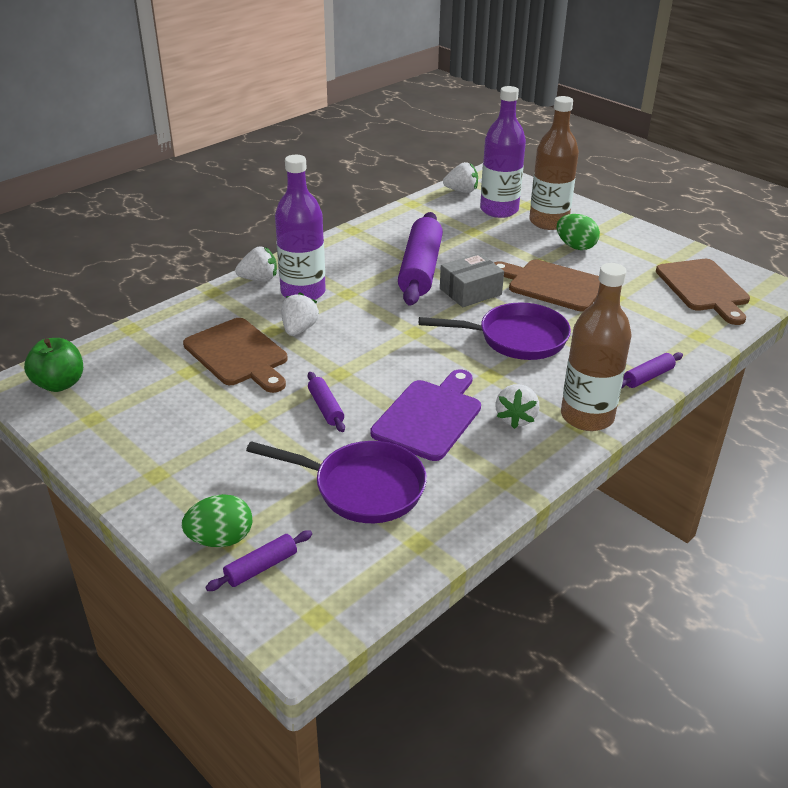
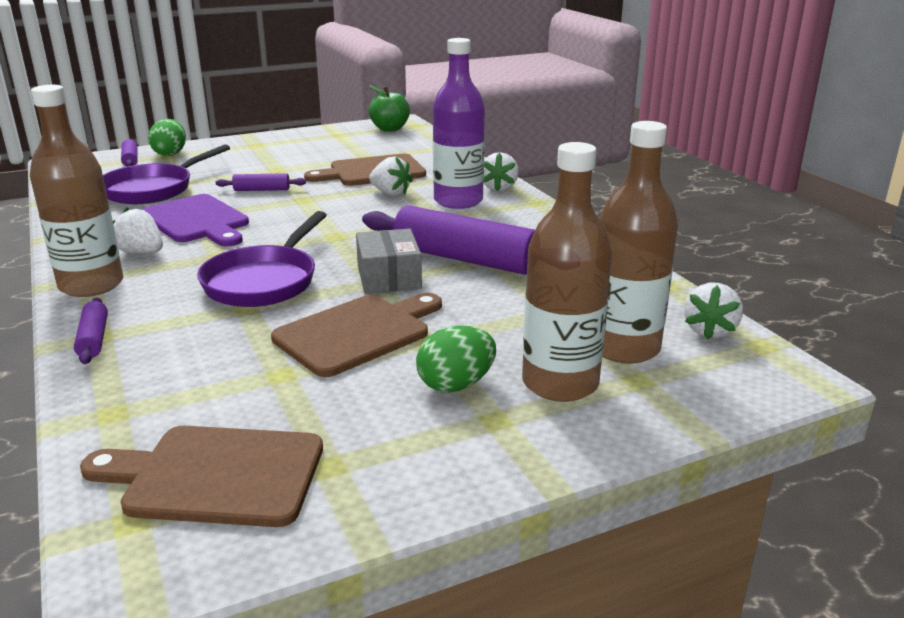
camera: 110 degrees right, 10 degrees down
purple bottle [480,86,526,218] -> brown bottle [599,121,678,364]

